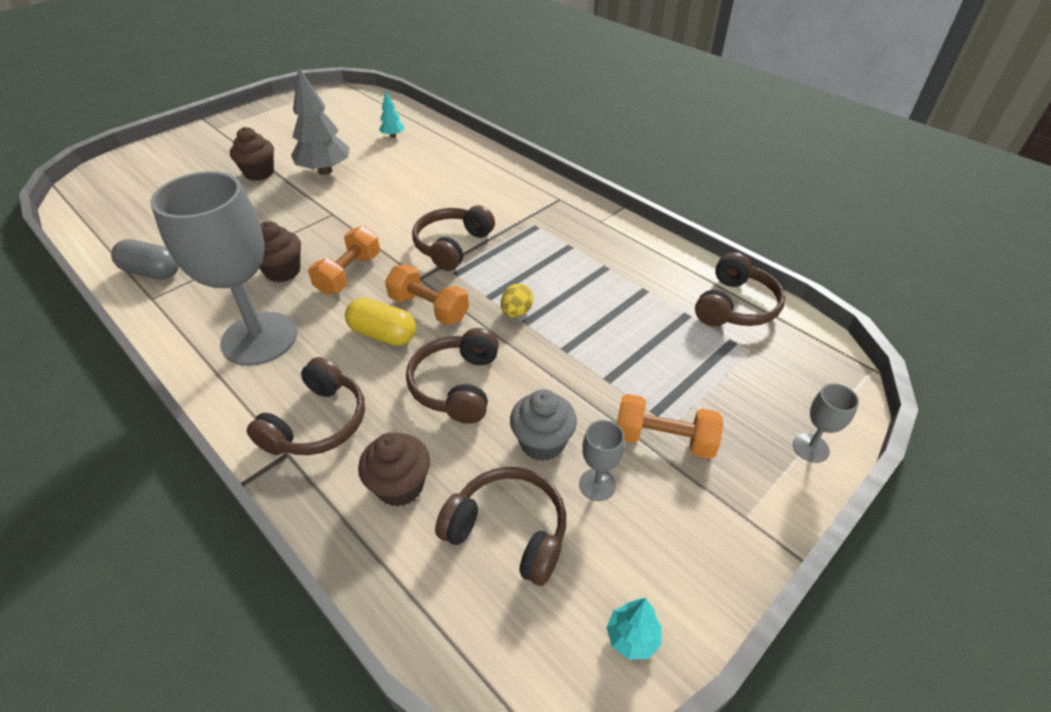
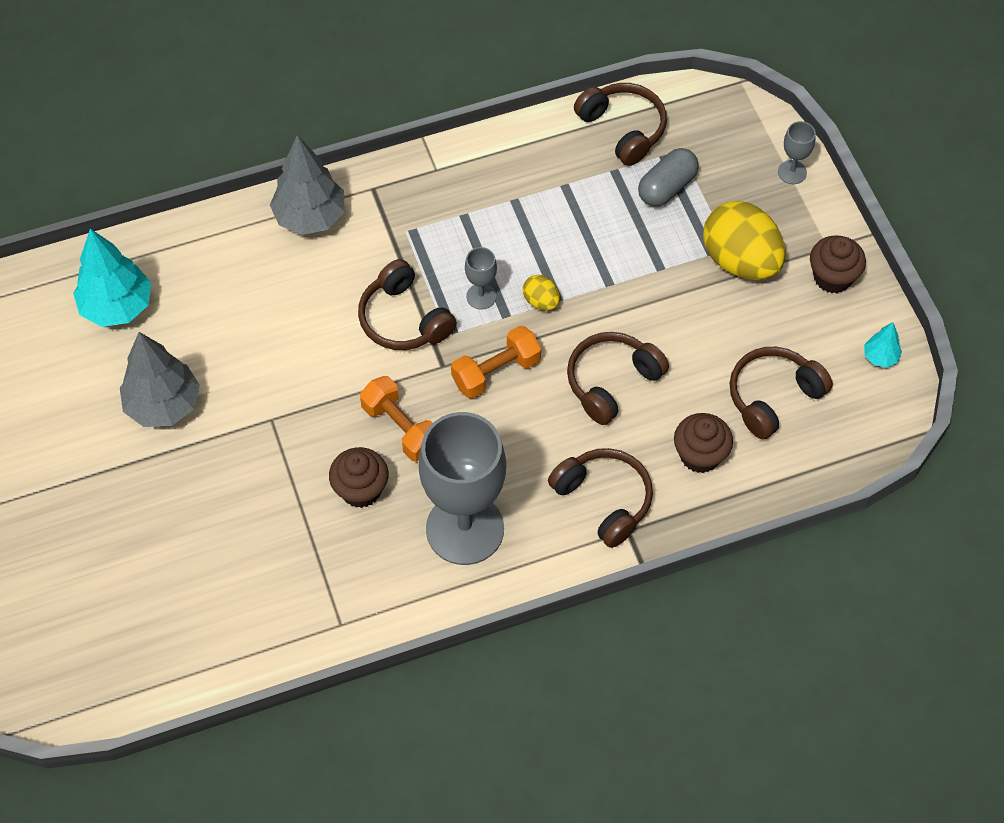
camera: 65 degrees left, 15 degrees up
grey capsule [111,239,179,279] -> grey capsule moved to [638,148,699,207]
brown cupcake [230,127,274,181] -> brown cupcake moved to [810,235,866,293]
yellow capsule [345,297,416,346] -> none
turquoise tree [379,92,405,138] -> turquoise tree [73,229,151,327], size x2.06
brown headphones [406,328,499,424] -> brown headphones turned 105 degrees clockwise [567,332,669,425]
grey cupcake [510,389,577,461] -> none
grey goblet [579,420,624,501] -> grey goblet moved to [465,247,497,310]
orange dumbbell [617,394,724,459] -> yellow egg [703,201,786,280]
none -> grey tree [270,135,345,235]

